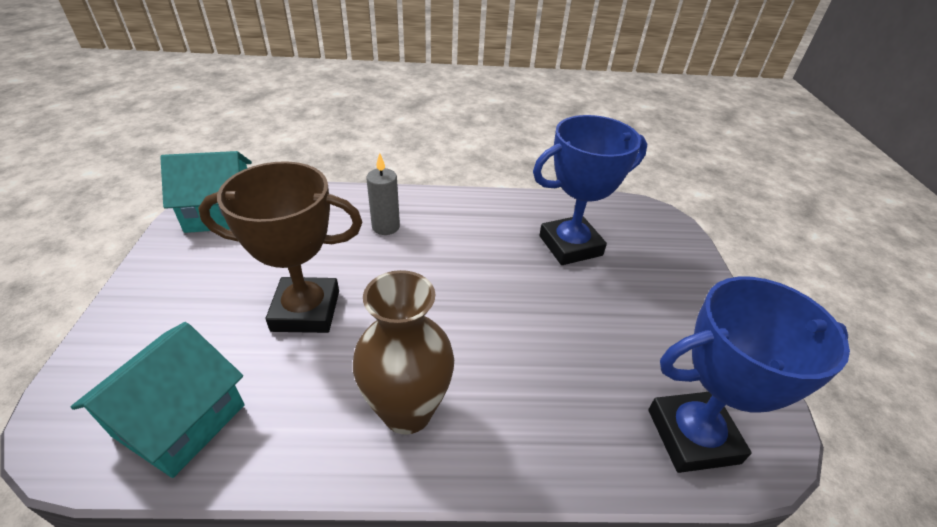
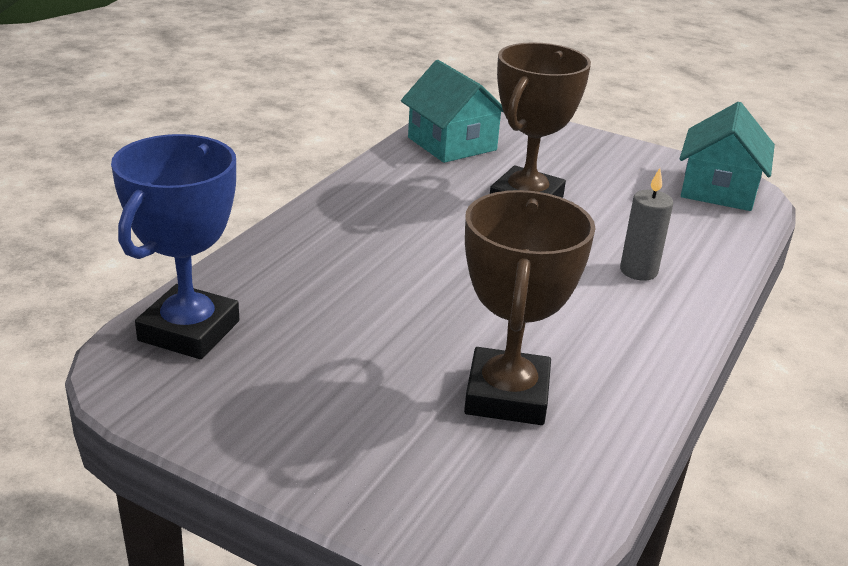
camera: 120 degrees right, 10 degrees down
brown vase [353,270,454,434] -> none
blue trophy [533,115,647,265] -> brown trophy [464,190,596,425]

